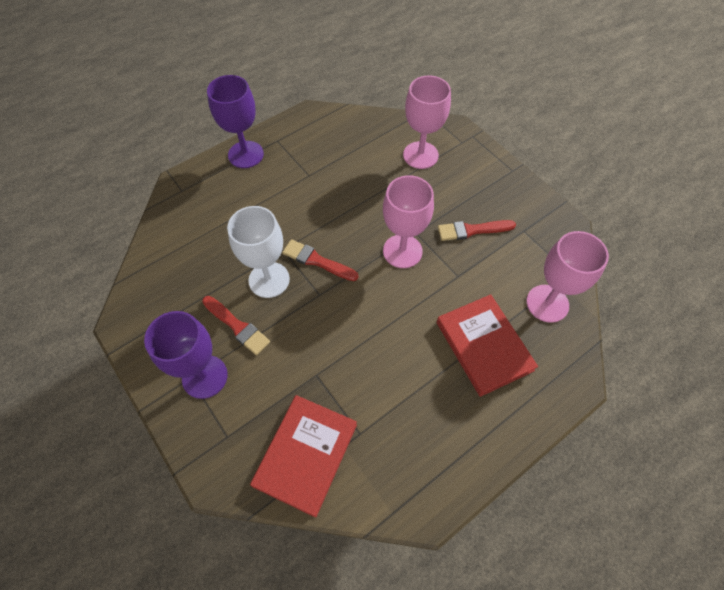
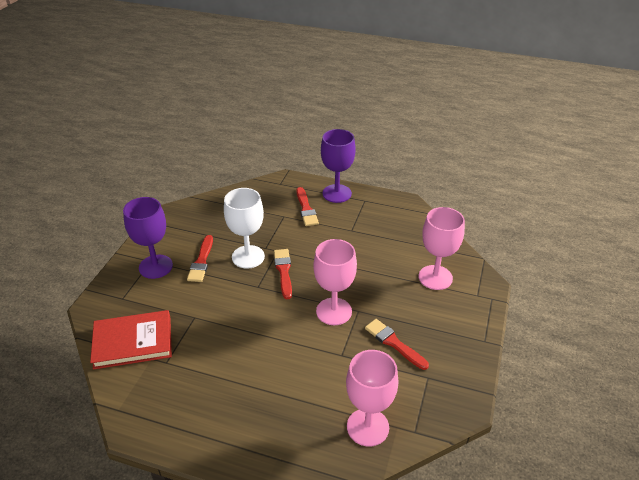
camera: 55 degrees right, 20 degrees down
red book [437,294,538,397] -> none
none -> red brush [296,187,319,226]

